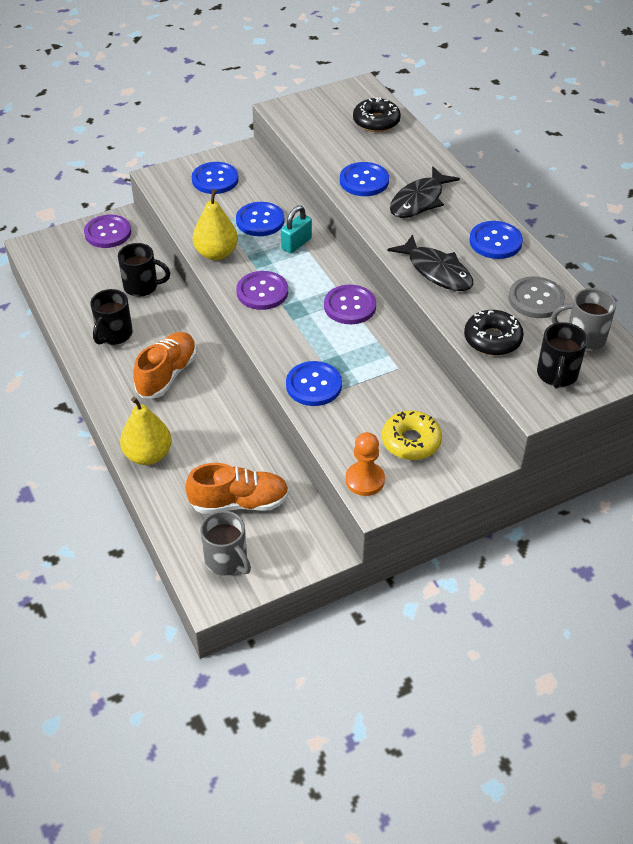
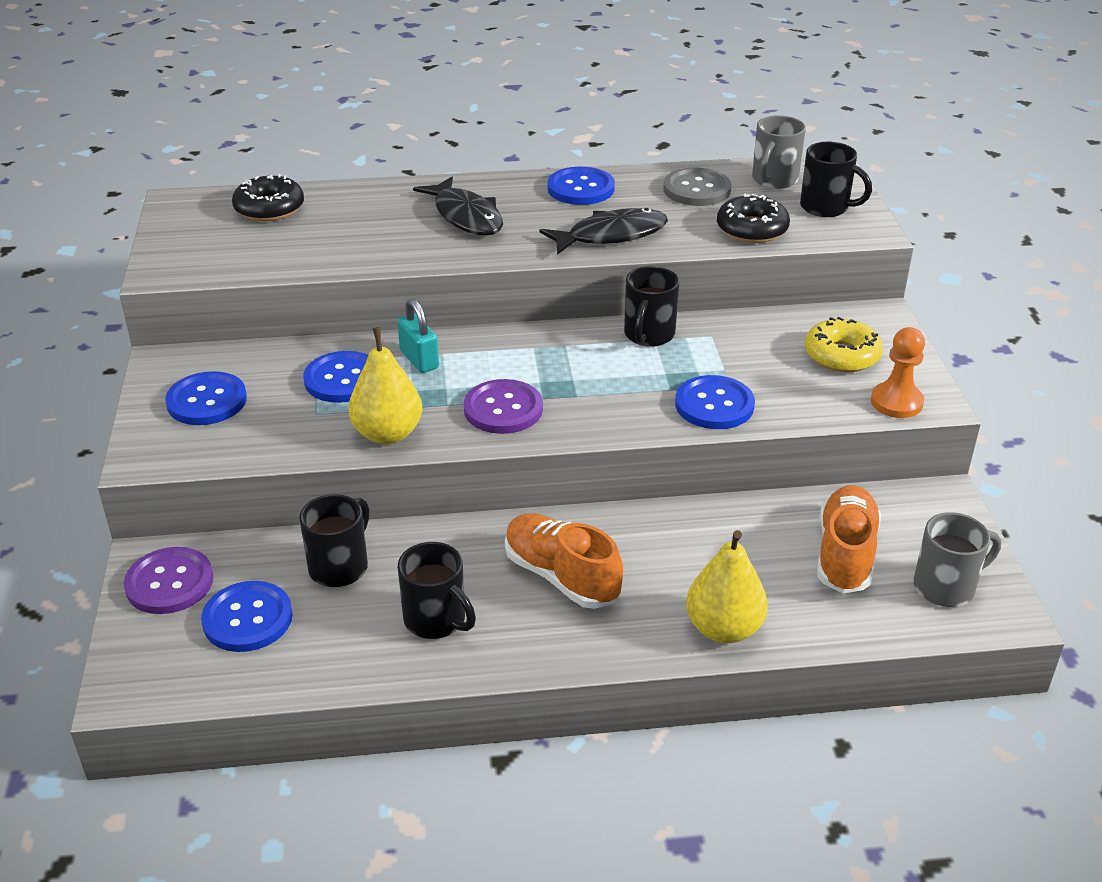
camera: 70 degrees left, 10 degrees down
purple button [324,285,376,324] -> none
blue button [340,162,389,196] -> blue button moved to [201,581,293,652]
none -> black mug [624,266,679,347]

